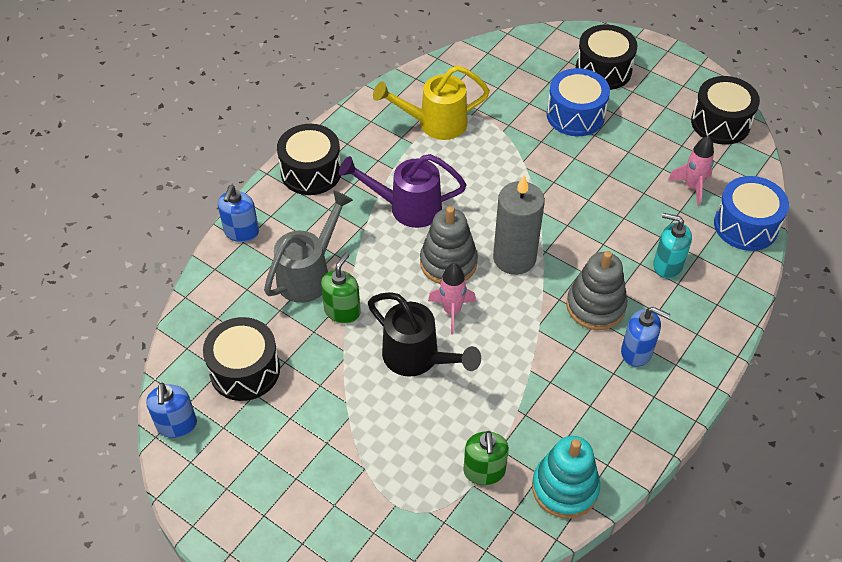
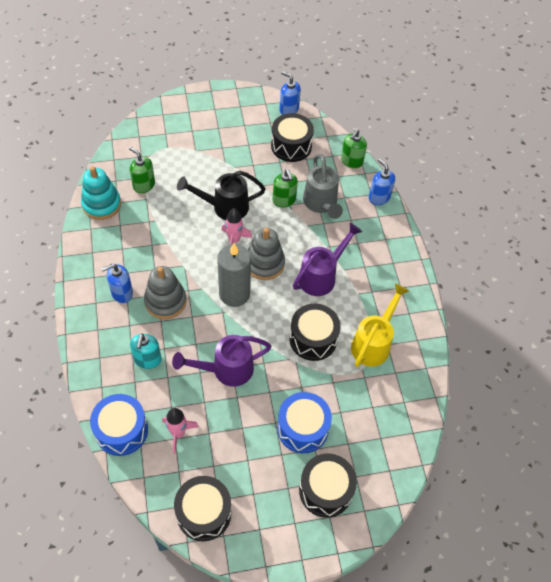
camera: 130 degrees right, 5 degrees up
black drum [277,124,341,195] -> black drum moved to [289,304,341,361]
turquoise soap dispenser [653,213,692,279] -> turquoise soap dispenser turned 120 degrees clockwise [130,333,162,369]
none -> purple watering can [172,335,272,387]
none -> green soap dispenser [341,129,367,169]

